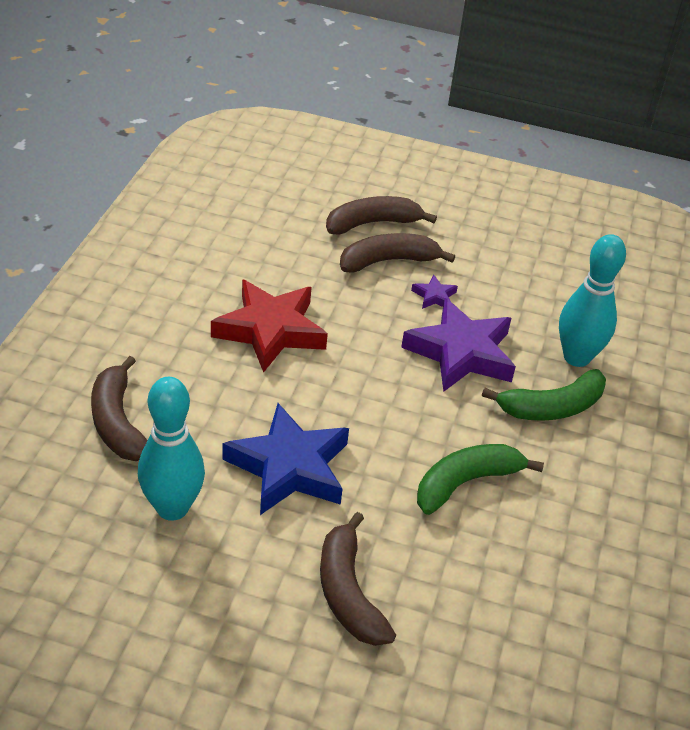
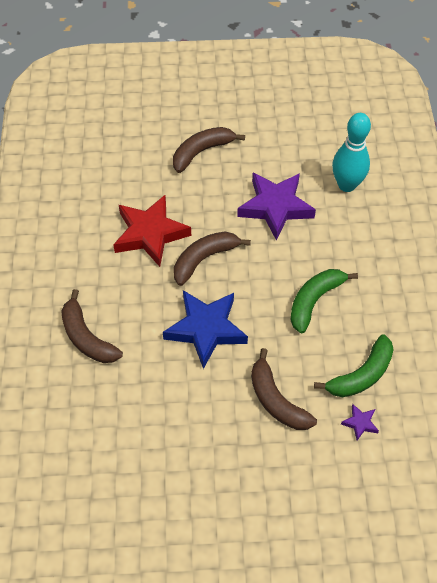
camera: 15 degrees left, 15 degrees up
turquoise bowling pin [138,377,205,521] -> none
brown banana [326,196,437,235] -> brown banana moved to [174,232,251,286]
purple star [411,275,458,309] -> purple star moved to [341,404,379,440]
green banana [482,369,606,421] -> green banana moved to [314,334,394,397]

